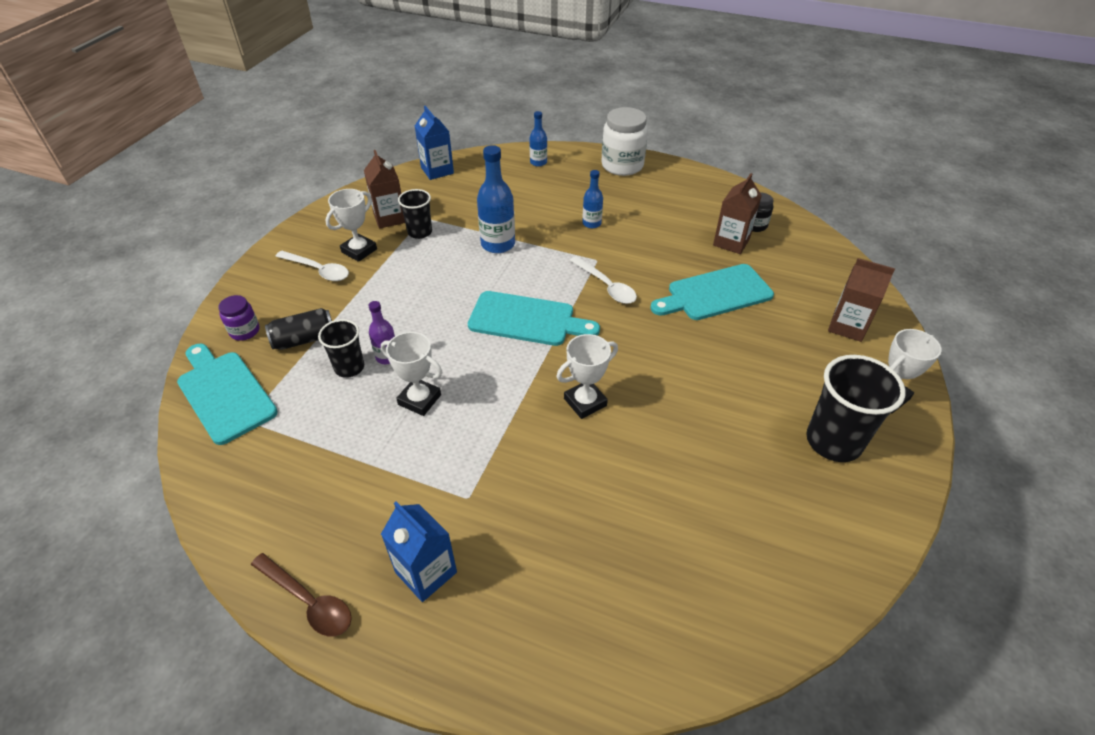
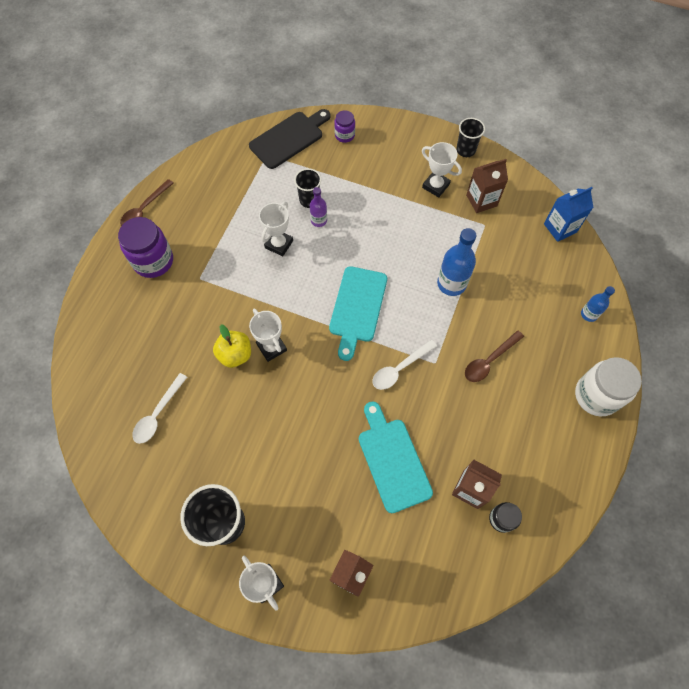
camera: 90 degrees right, 20 degrees up
turquoise cutting board [177,344,278,445] -> black cutting board [249,109,331,169]
black can [265,308,332,350] -> none
white spoon [275,251,349,281] -> white spoon moved to [132,373,187,444]
blue carton [381,501,457,602] -> purple jar [118,217,173,278]
black cup [398,189,432,239] -> black cup moved to [456,118,485,157]
blue bottle [582,170,603,228] -> brown spoon [465,330,524,382]
none -> yellow apple [213,324,251,368]

